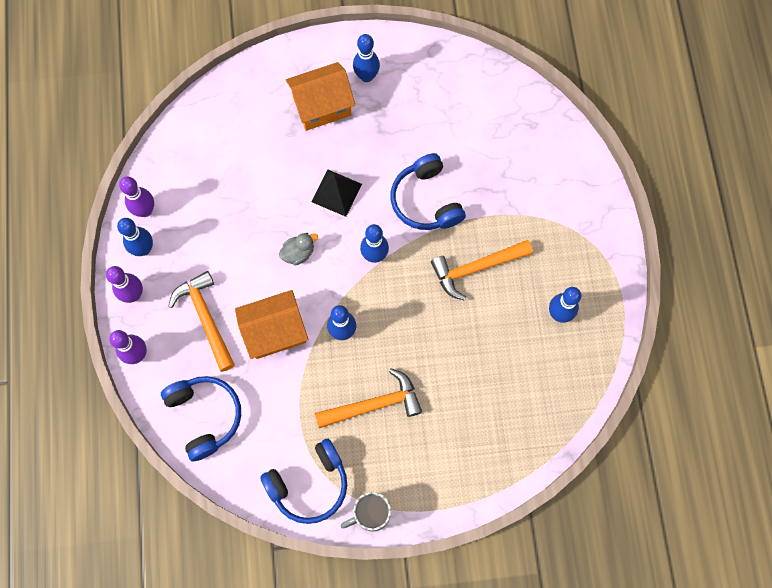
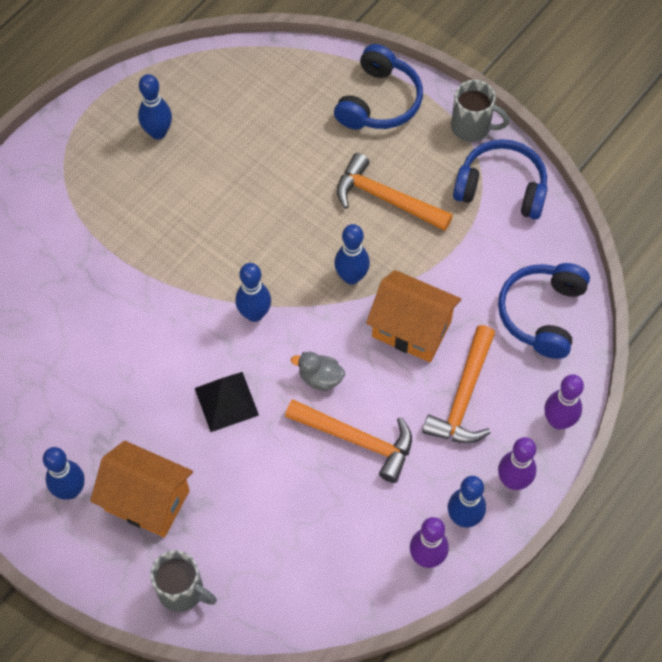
camera: 135 degrees left, 10 degrees down
blue headphones [390,153,466,230] -> blue headphones moved to [334,44,423,130]
orange hammer [431,240,533,301] -> orange hammer moved to [285,399,412,483]
none -> grey mug [150,550,217,612]

